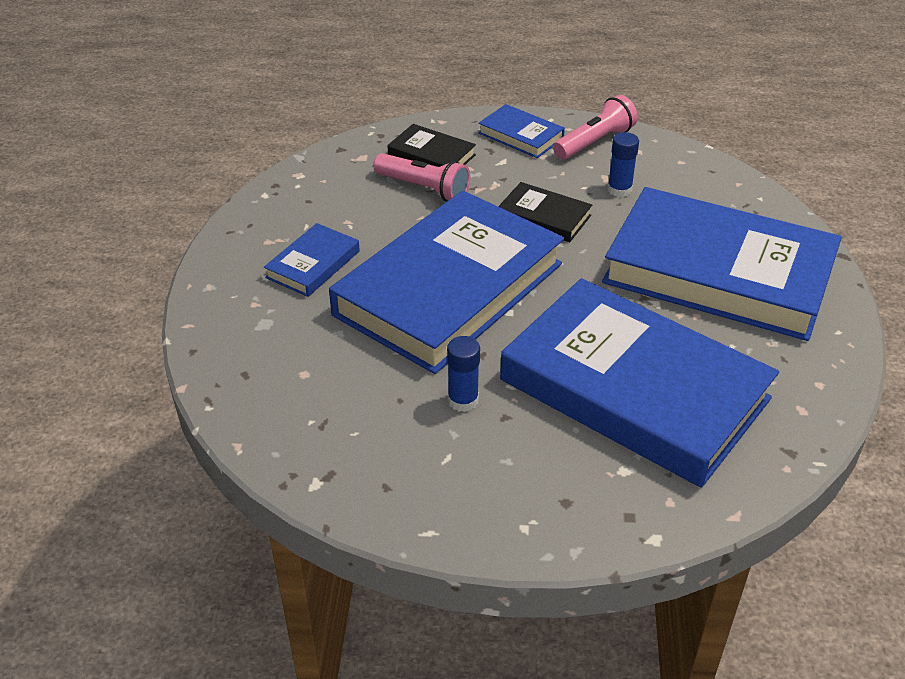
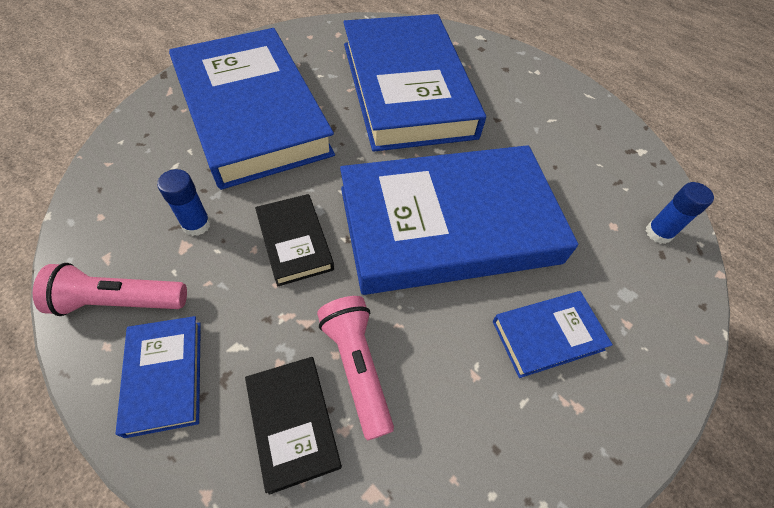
camera: 145 degrees left, 15 degrees up
blue glue stick [447,336,480,412] -> blue glue stick moved to [646,182,714,244]

